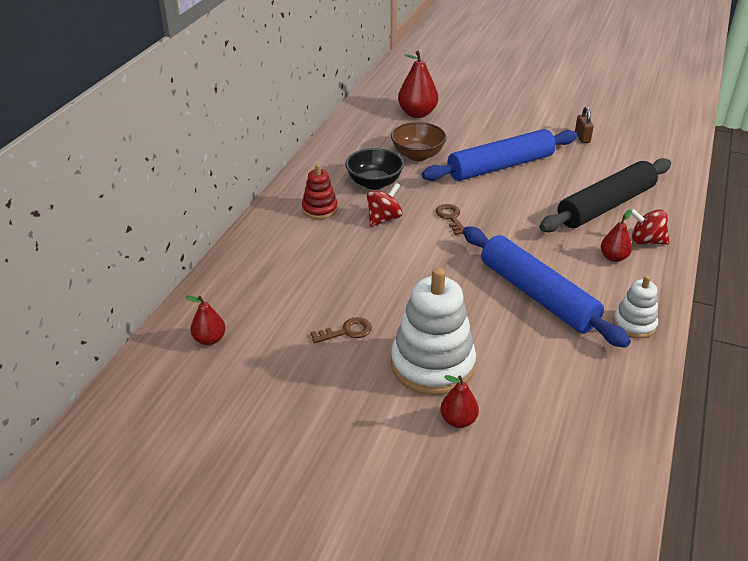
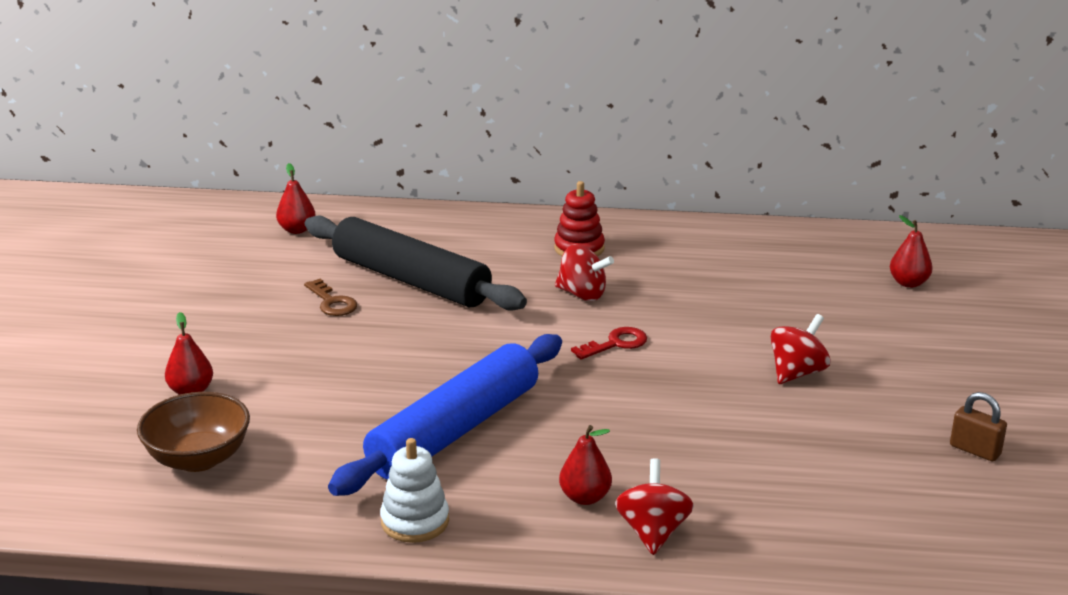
camera: 75 degrees right, 10 degrees down
black bowl [345,148,404,190] -> none
brown bowl [391,122,447,161] -> brown bowl moved to [137,392,250,472]
white stacking toy [391,267,476,395] -> none
red pear [398,51,438,118] -> red pear [890,215,933,288], size x0.59
blue rolling pin [422,129,577,181] -> red spinning top [771,314,831,384]
brown key [436,204,464,235] -> red key [571,327,647,360]
black rolling pin [539,158,671,232] -> black rolling pin moved to [305,215,527,311]
brown padlock [575,107,594,143] -> brown padlock turned 60 degrees clockwise [950,392,1007,461]

